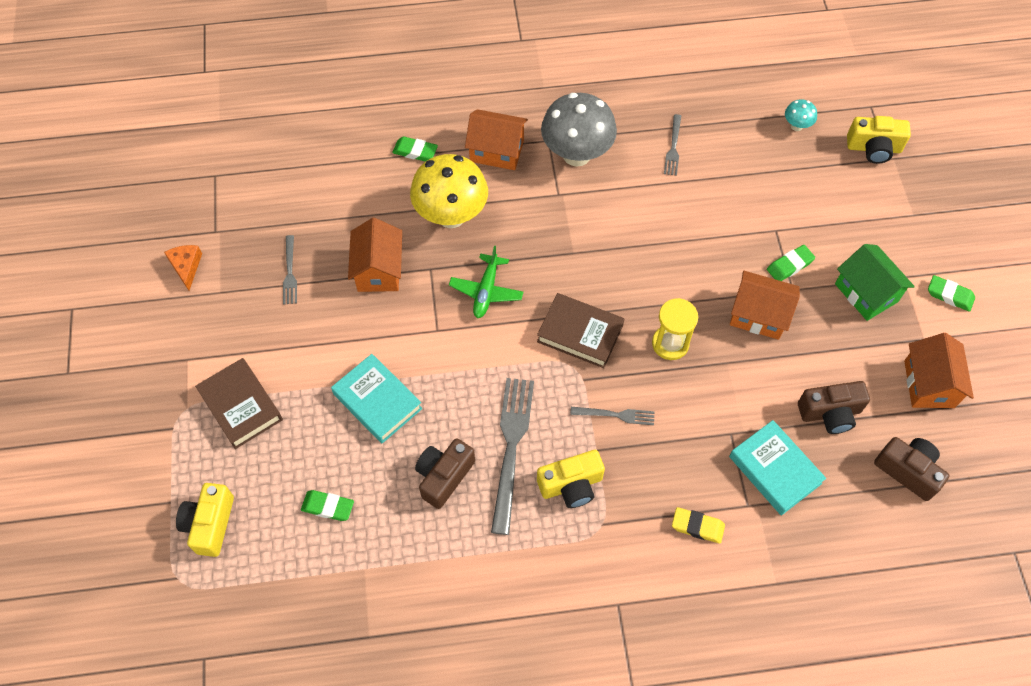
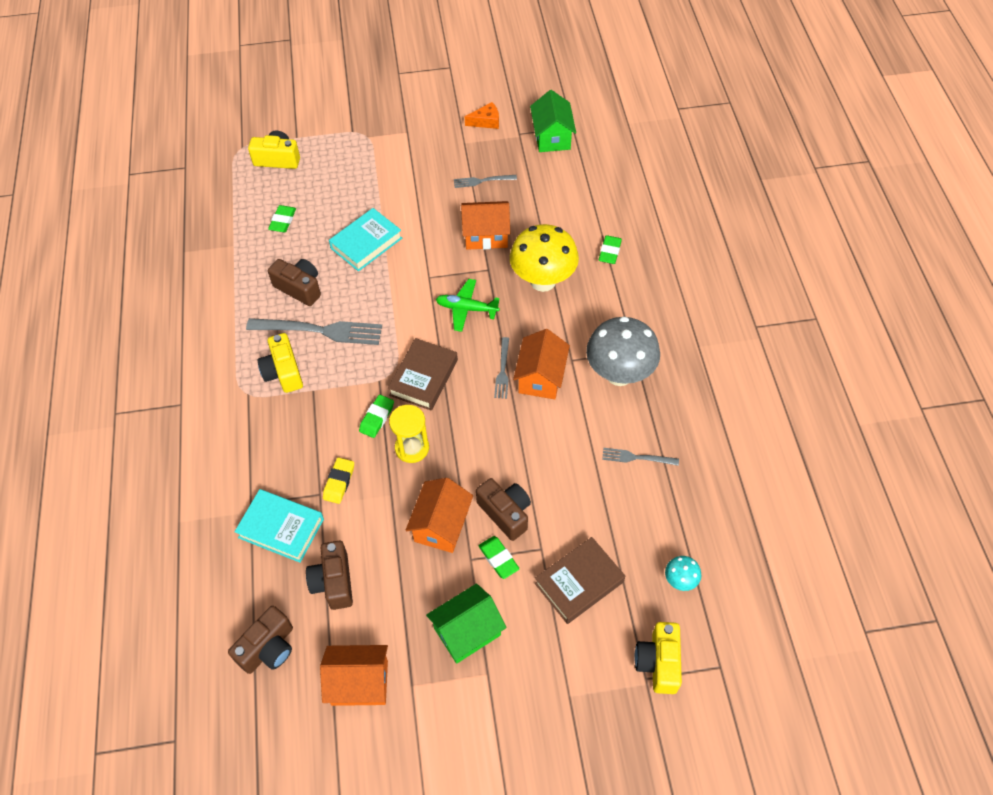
camera: 90 degrees right, 5 degrees down
brown book [195,358,283,449] -> brown book moved to [535,537,625,624]
orange house [465,109,528,170] -> orange house moved to [513,329,570,399]
grey fork [570,407,655,425] -> grey fork moved to [494,337,509,399]
yellow eraser [672,507,725,544] -> yellow eraser moved to [323,458,354,504]
turquoise book [729,420,826,516] -> turquoise book turned 60 degrees clockwise [234,489,324,563]
green eraser [928,275,975,312] -> green eraser moved to [359,395,394,438]
none -> brown camera [476,478,531,541]
none -> green house [530,90,576,152]

